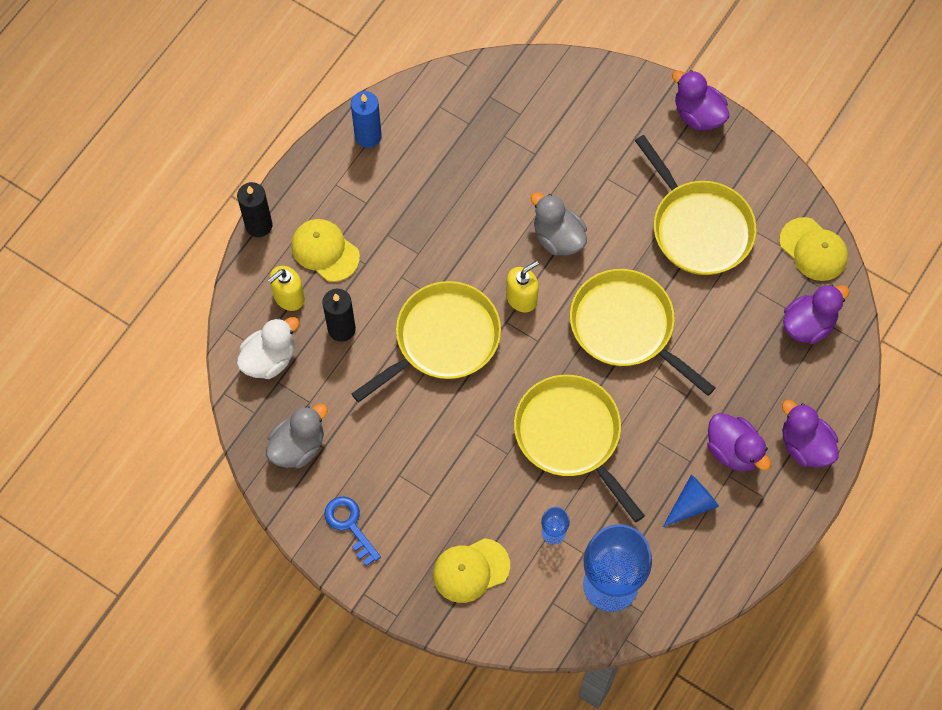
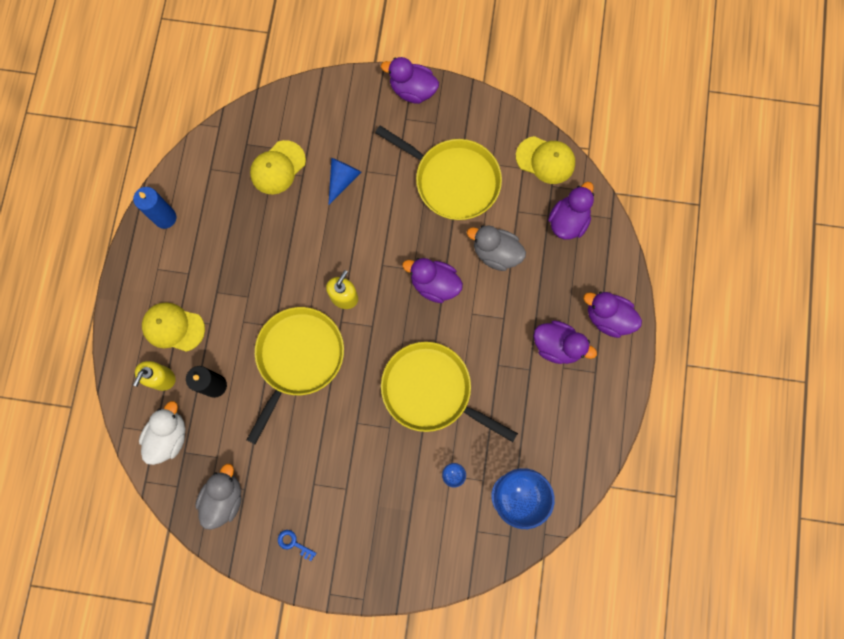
camera: 25 degrees left, 10 degrees up
black candle [237,182,273,237] -> none
blue key [325,496,381,566] -> blue key [278,530,317,561], size x0.64
yellow cap [433,538,510,603] -> yellow cap moved to [250,140,306,194]
grey duck [531,192,587,255] -> grey duck moved to [467,225,526,271]
yellow pan [570,269,716,396] -> purple duck [402,258,463,303]
blue cone [663,475,719,527] -> blue cone moved to [328,158,361,205]

